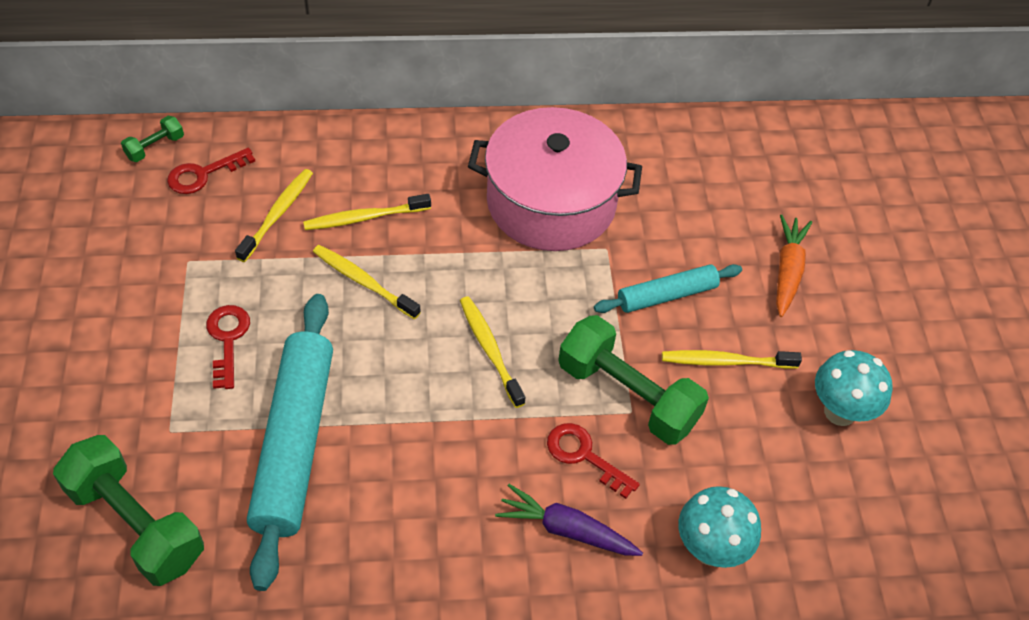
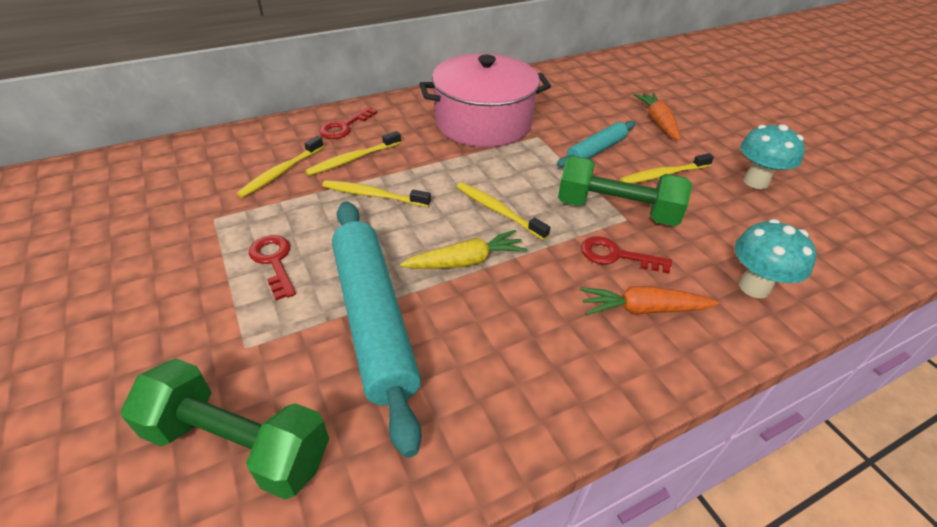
camera: 20 degrees left, 10 degrees down
green dumbbell [121,116,184,162] -> none
red key [167,148,255,194] -> red key moved to [319,107,377,139]
yellow toothbrush [235,169,313,262] -> yellow toothbrush turned 150 degrees counterclockwise [237,136,324,198]
purple carrot [495,484,643,556] -> orange carrot [580,286,719,315]
none -> yellow carrot [400,230,527,269]

